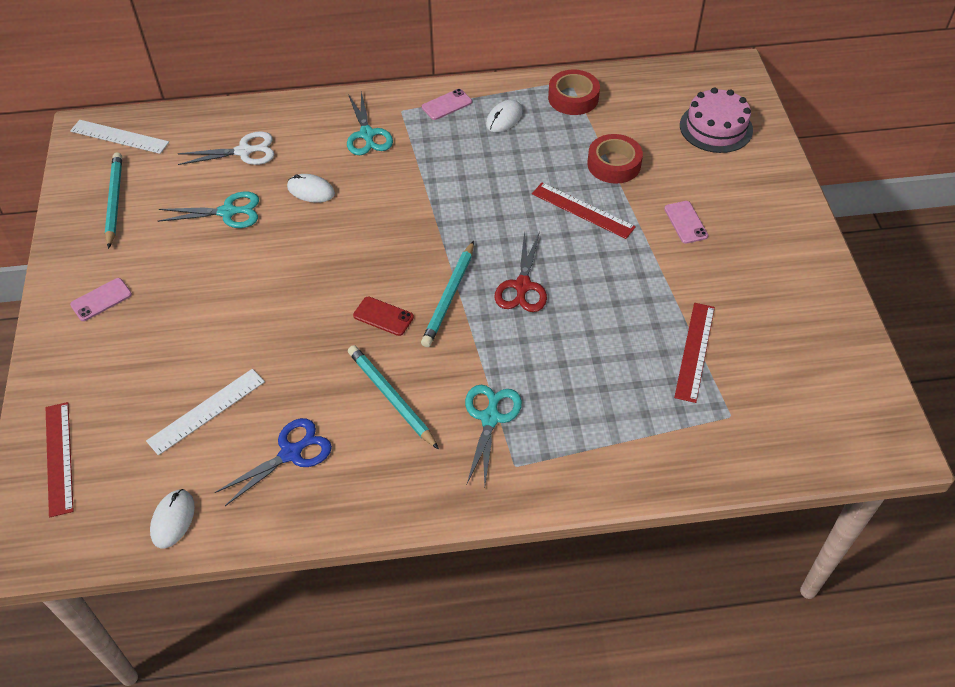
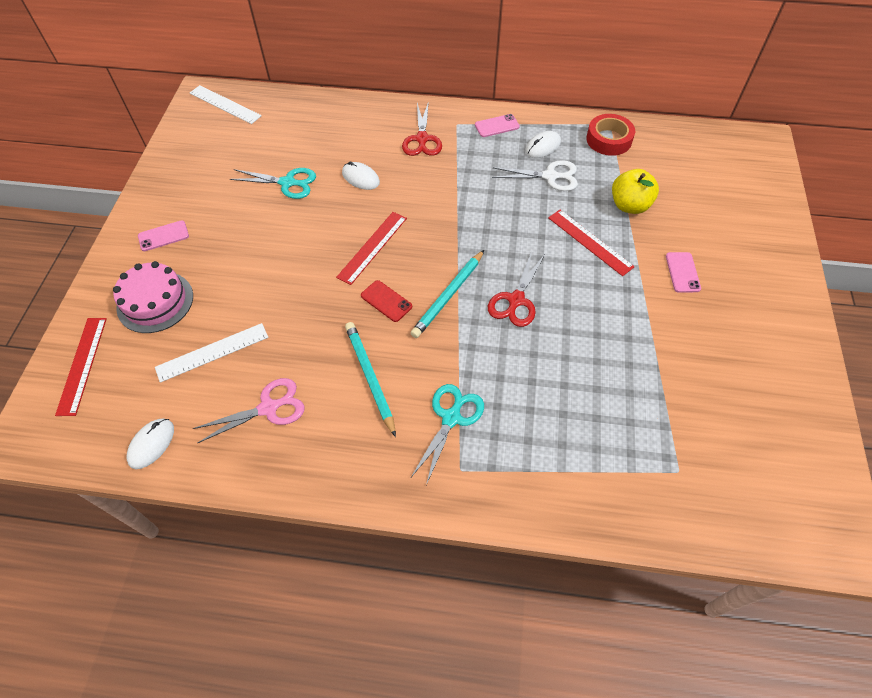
camera: 15 degrees right, 5 degrees up
turquoise pencil [105,152,122,249] -> none
white scissors [177,131,274,165] -> white scissors moved to [492,160,578,191]
blue scissors [215,418,332,506] -> pink scissors [193,378,305,443]
turquoise scissors [347,91,393,155] -> red scissors [402,101,442,156]
red tape [587,134,643,184] -> yellow apple [612,169,659,214]
red ruler [674,303,715,403] -> red ruler moved to [336,212,407,285]
pink cake [680,87,753,153] -> pink cake moved to [113,261,193,333]

